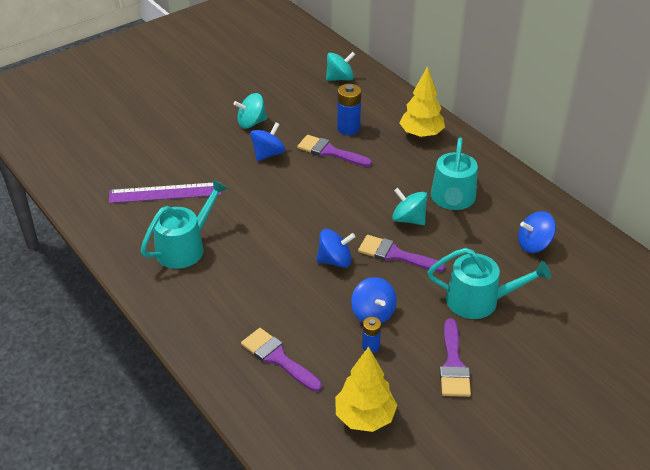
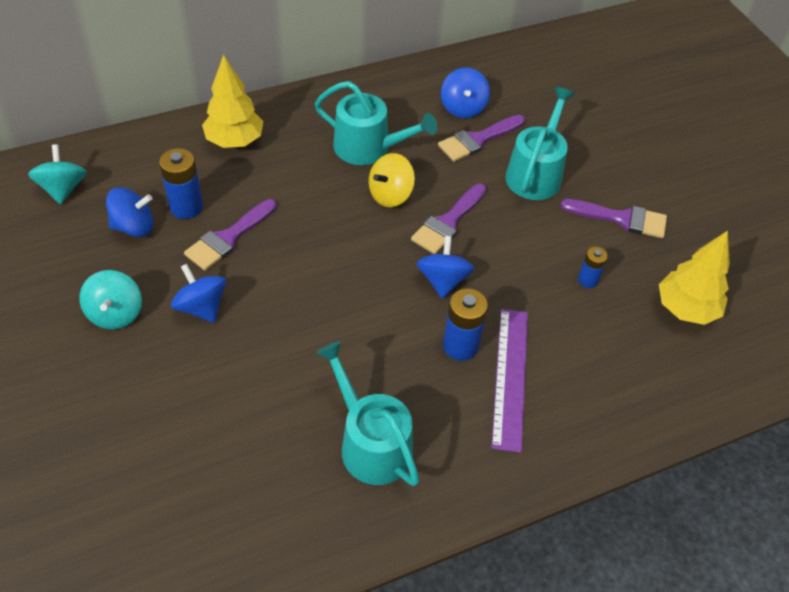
camera: 80 degrees left, 10 degrees up
purple ruler [109,182,221,203] -> purple ruler moved to [491,309,528,453]
purple brush [241,328,322,392] -> purple brush moved to [438,115,525,162]
blue spinning top [351,277,397,324] -> blue spinning top moved to [106,187,154,237]
turquoise spinning top [392,188,428,225] -> yellow spinning top [369,153,415,207]
none -> blue battery [443,288,488,361]

